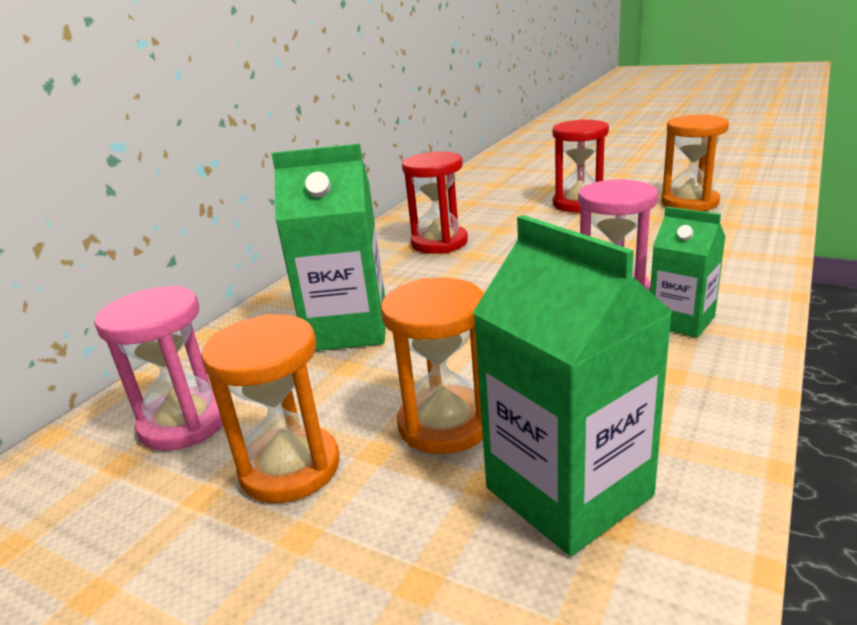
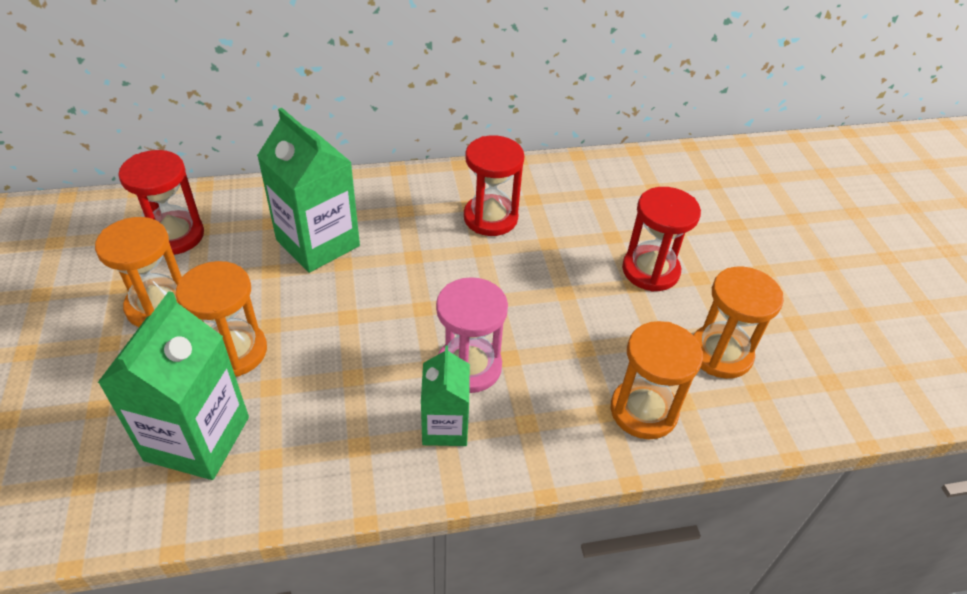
camera: 45 degrees right, 20 degrees up
pink hourglass [94,285,223,451] -> red hourglass [118,150,204,255]
none -> orange hourglass [611,321,703,439]

